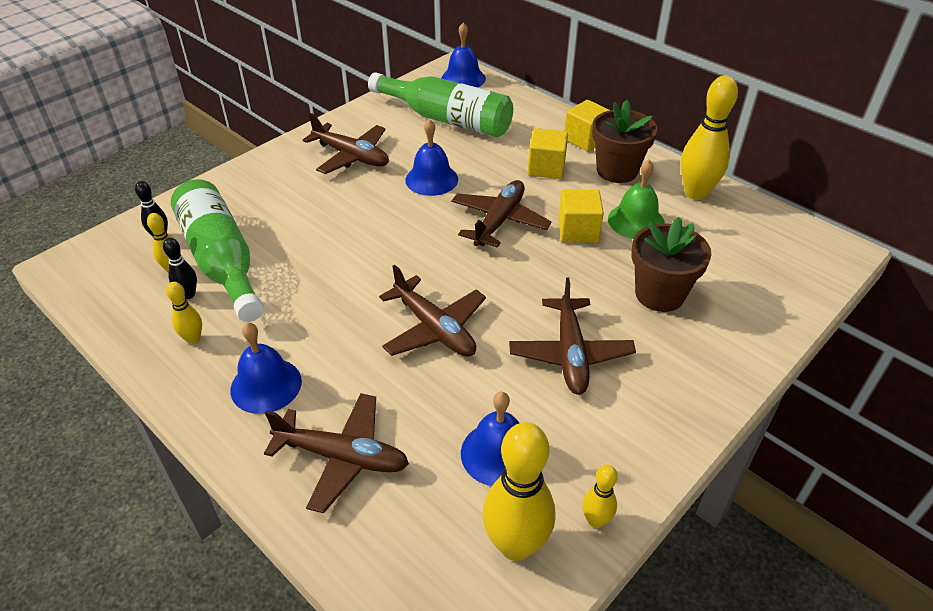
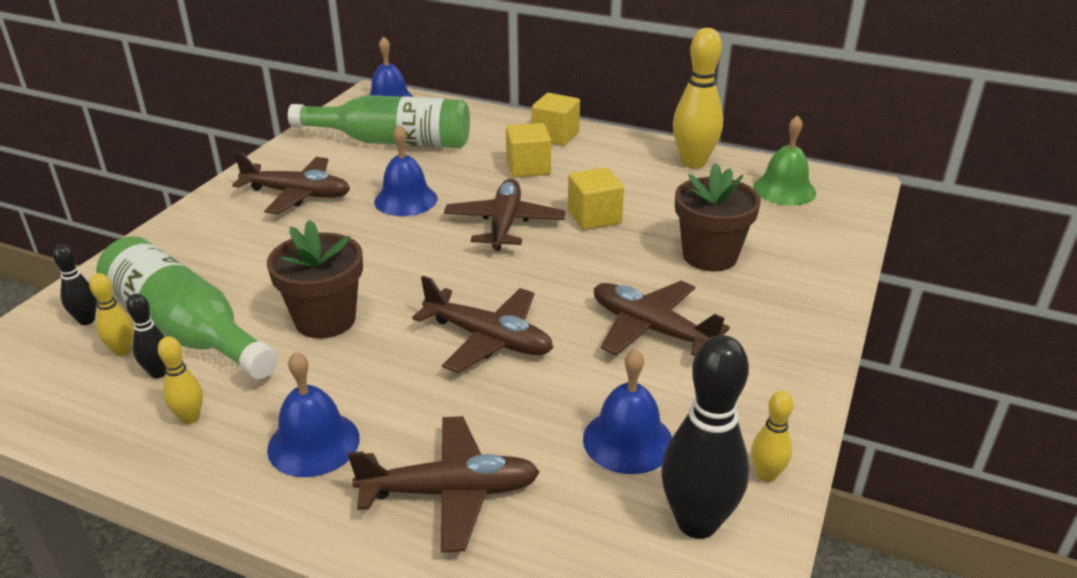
camera: 20 degrees left, 10 degrees down
yellow bowling pin [483,422,555,561] -> black bowling pin [662,335,749,539]
brown plane [509,277,636,395] -> brown plane turned 150 degrees clockwise [594,281,730,356]
brown flower pot [592,100,657,183] -> brown flower pot moved to [267,220,363,338]
green bell [608,159,665,239] -> green bell moved to [753,115,816,206]

